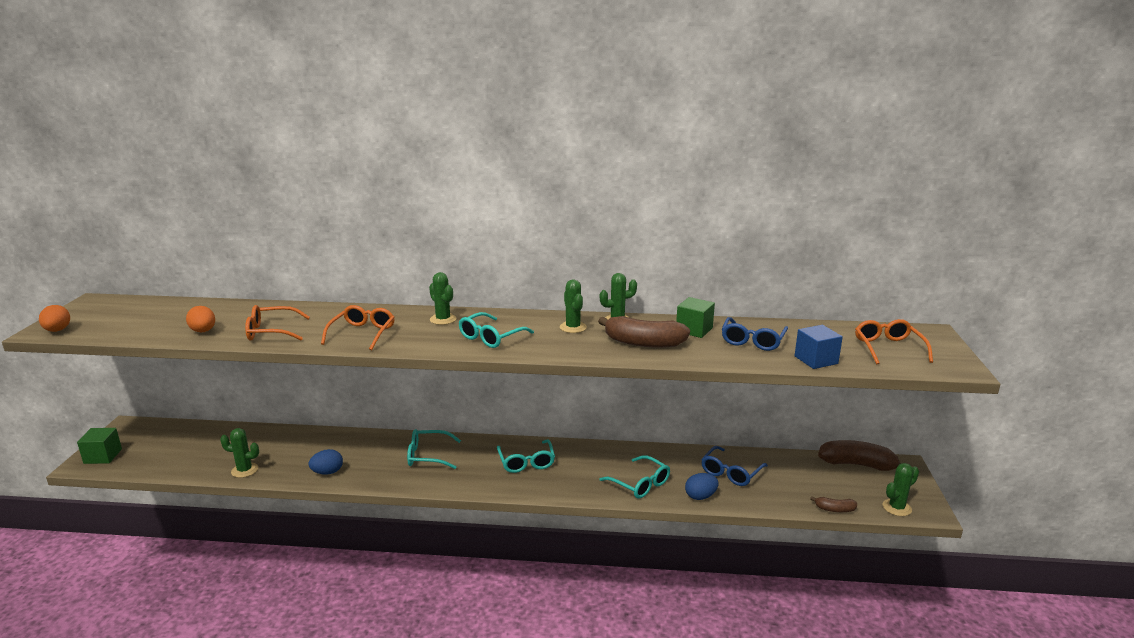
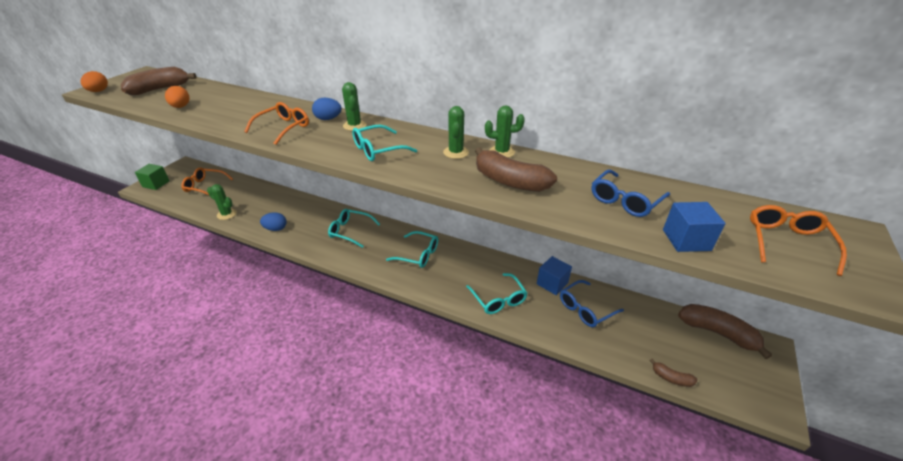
camera: 20 degrees right, 15 degrees up
orange glasses [245,305,310,341] -> orange glasses moved to [182,167,233,195]
turquoise glasses [497,440,555,473] -> turquoise glasses turned 75 degrees counterclockwise [386,231,438,268]
green cube [676,297,715,338] -> none
blue egg [685,473,719,500] -> blue egg moved to [312,98,342,120]
green cactus [883,463,919,516] -> none
none -> brown banana [121,67,197,95]
none -> blue cube [537,256,572,295]

